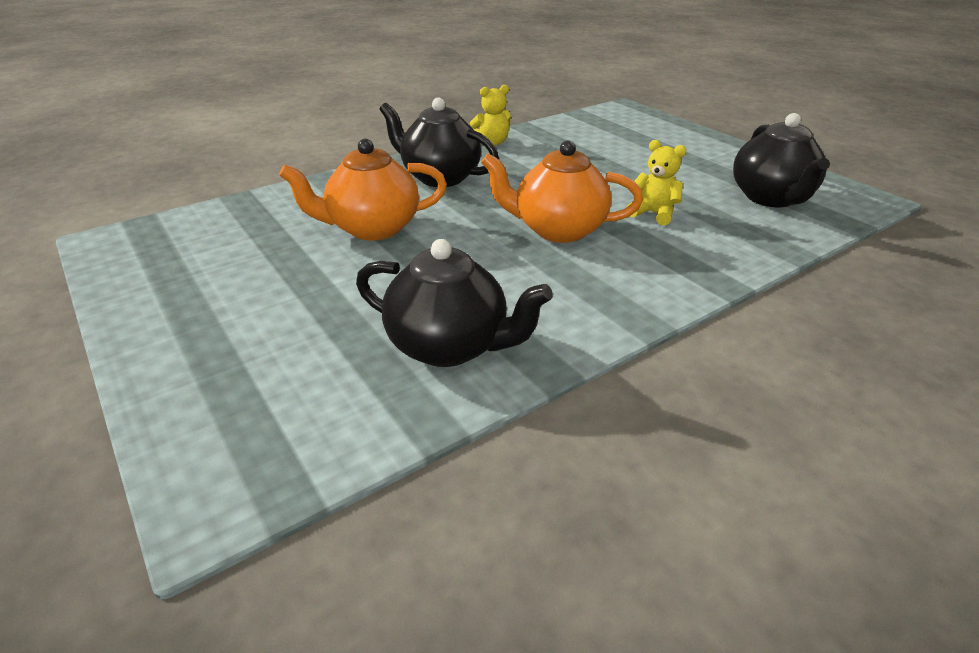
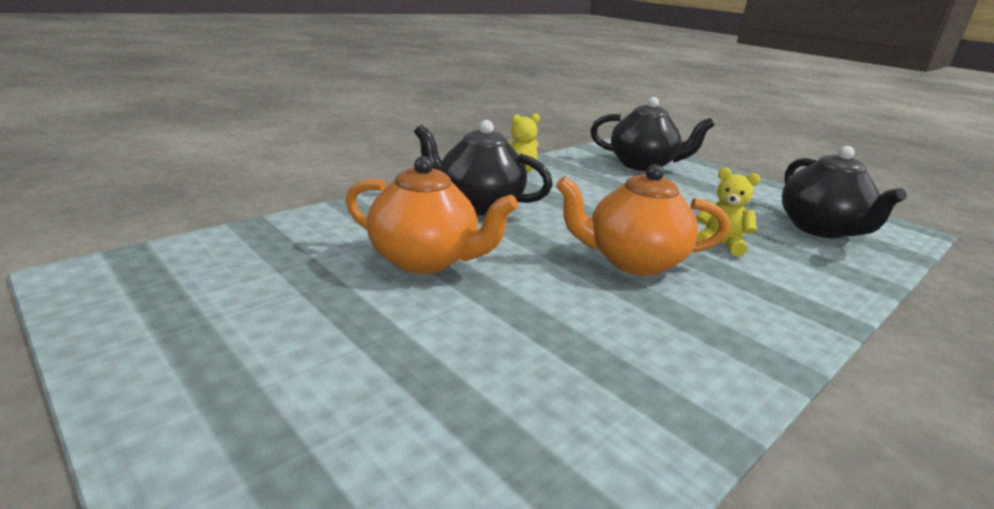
camera: 10 degrees left, 10 degrees down
orange teapot [279,139,447,241] -> orange teapot turned 135 degrees counterclockwise [346,156,518,274]
black teapot [356,239,553,367] -> black teapot moved to [590,97,715,171]

